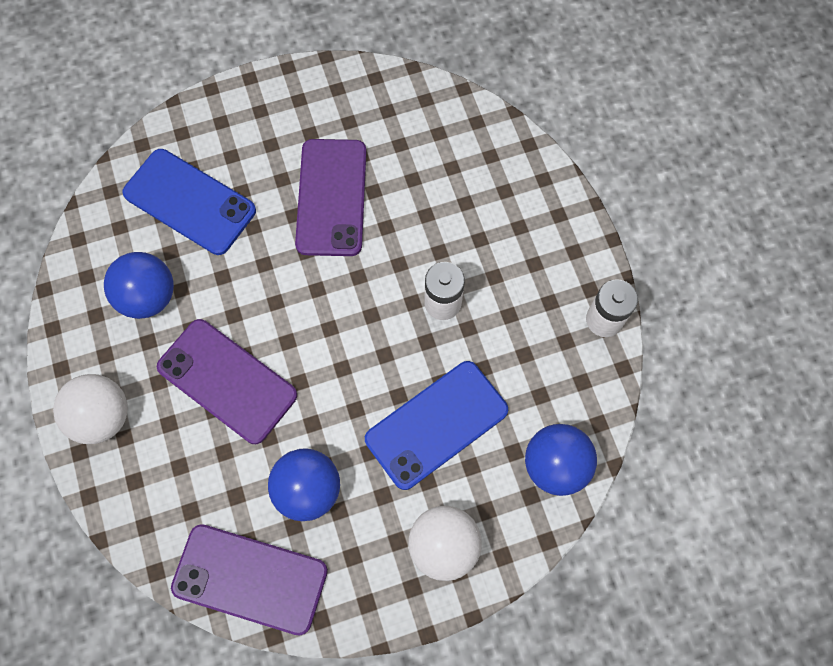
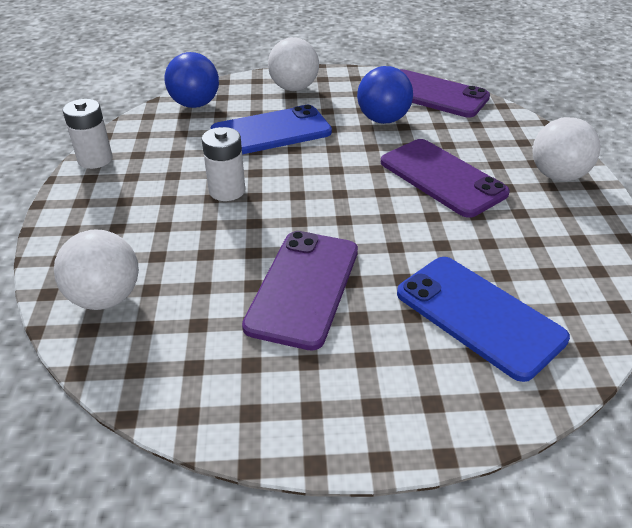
camera: 165 degrees left, 30 degrees down
blue ball [104,252,174,319] -> none
none -> white ball [54,230,139,310]

